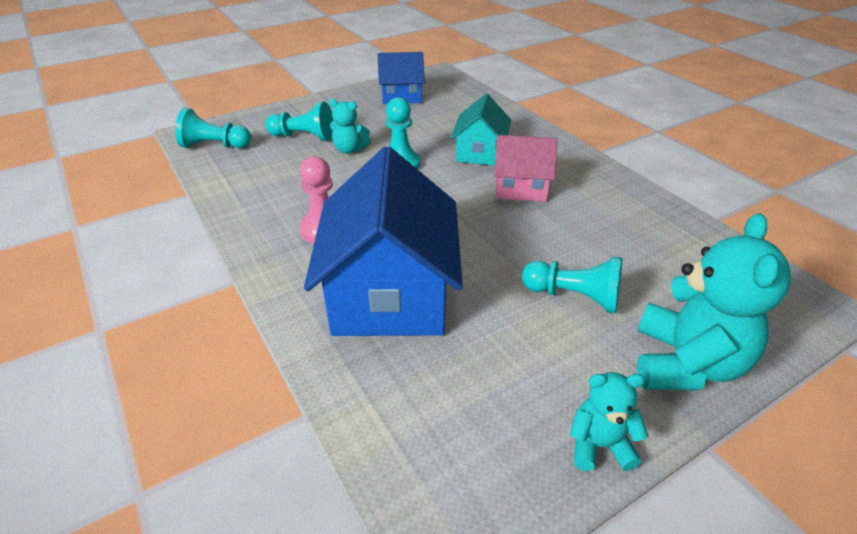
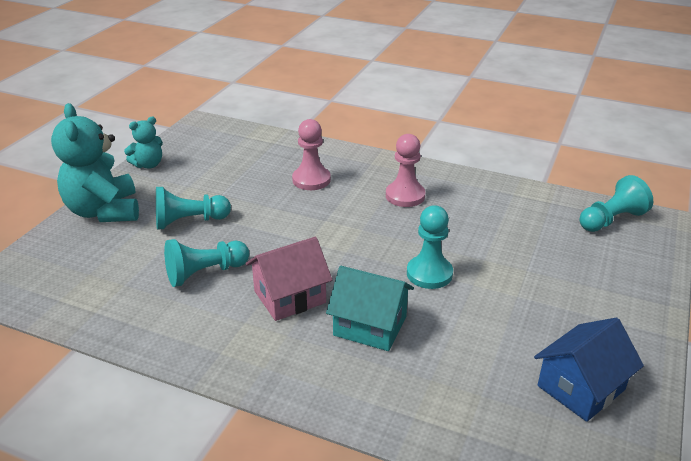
camera: 145 degrees right, 5 degrees down
turquoise pawn [265,102,334,141] -> turquoise pawn moved to [164,239,249,287]
blue house [304,147,463,336] -> pink pawn [292,119,331,190]
turquoise teddy bear [329,99,371,154] -> none
turquoise house [450,94,511,166] -> turquoise house turned 45 degrees counterclockwise [326,266,414,351]

